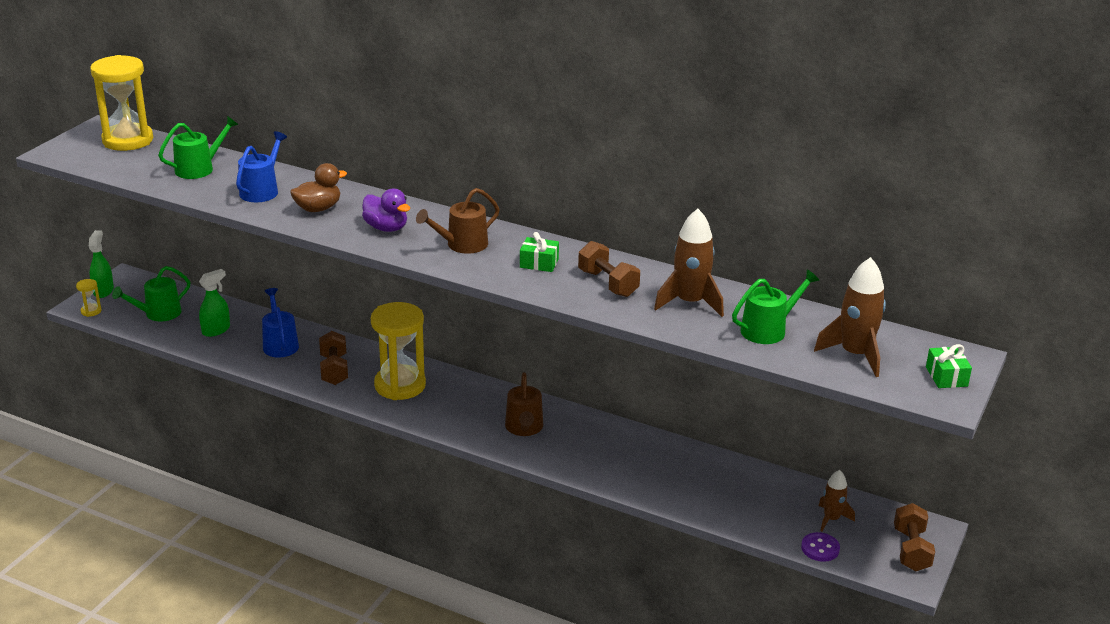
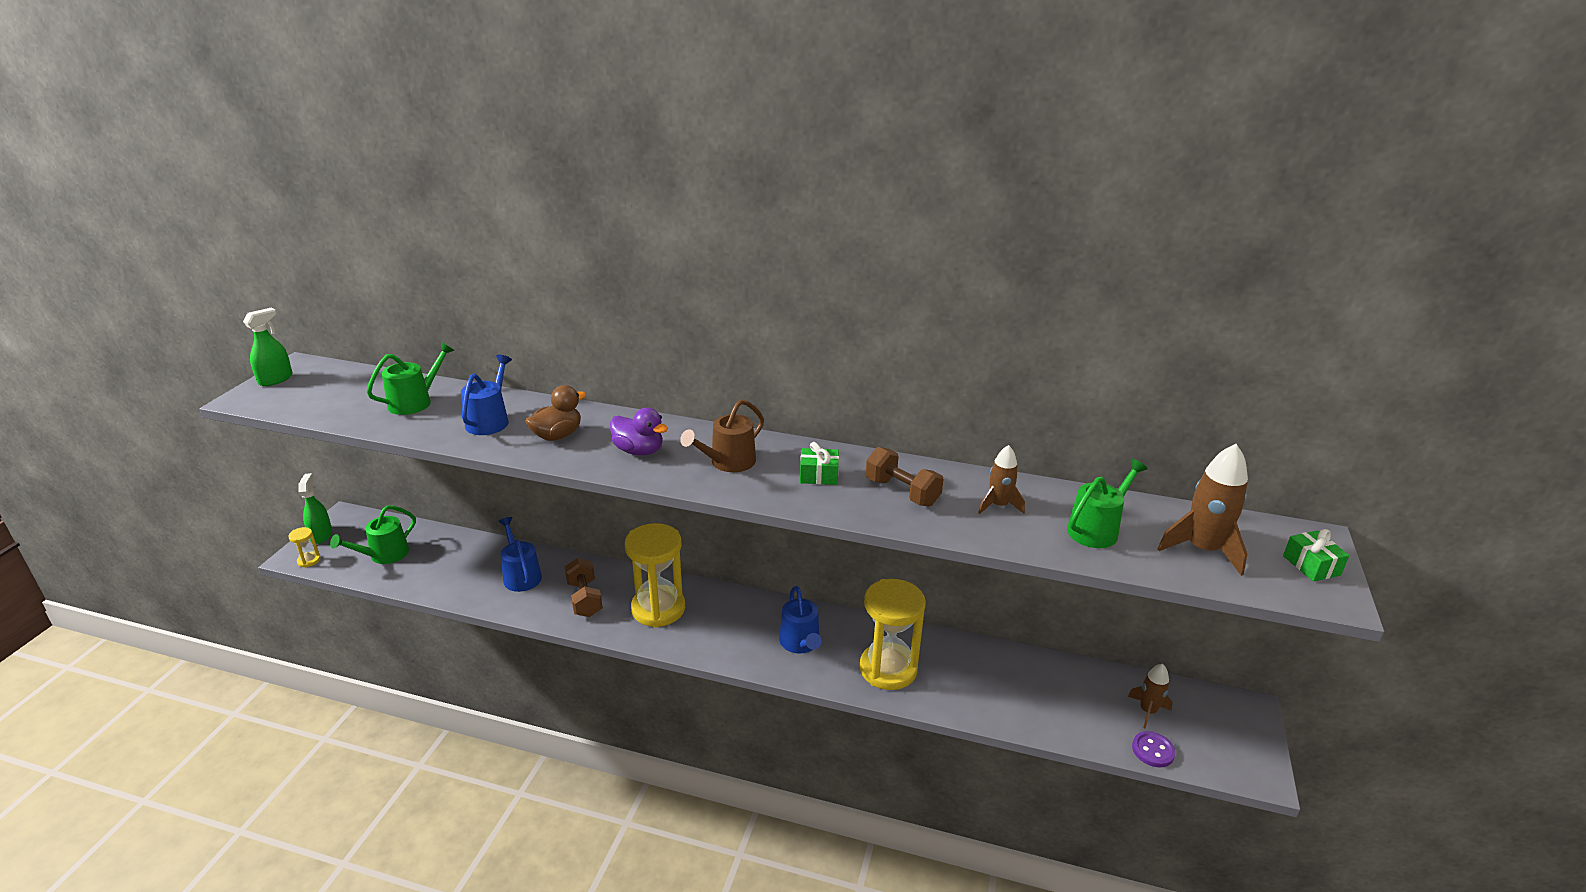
camera: 10 degrees left, 0 degrees up
yellow hourglass [90,55,153,151] -> yellow hourglass moved to [860,579,926,690]
green spray bottle [199,269,230,337] -> green spray bottle moved to [243,308,292,386]
brown watering can [505,372,543,436] -> blue watering can [779,586,822,654]
brown rocket [654,209,724,317] -> brown rocket [978,445,1025,514], size x0.61
brown dumbbell [894,503,935,571] -> none

